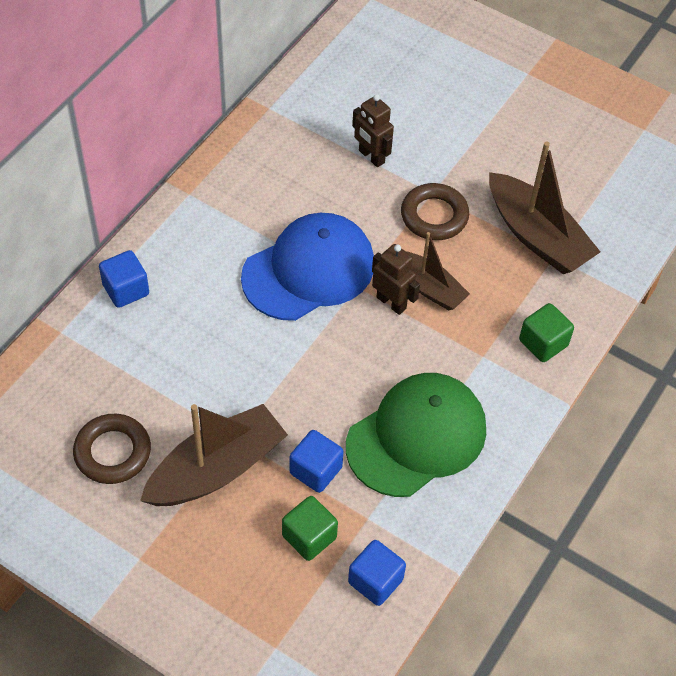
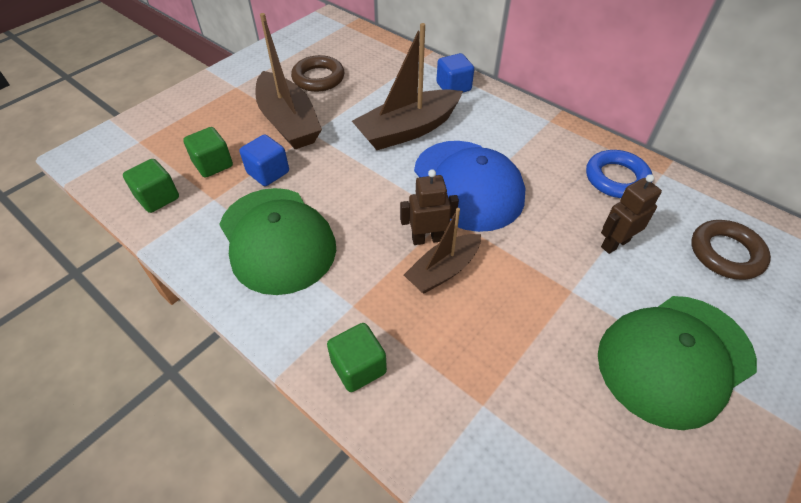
camera: 100 degrees right, 5 degrees down
blue cube [348,540,406,606] -> green cube [123,159,179,213]
brown robot [372,244,420,315] -> brown robot turned 150 degrees counterclockwise [400,169,459,245]
brown ring [401,183,469,240] -> brown ring moved to [691,220,771,280]
brown boat [489,141,600,274] -> brown boat moved to [352,23,463,150]
none -> blue ring [586,150,652,198]
none -> green cap [598,296,757,430]

